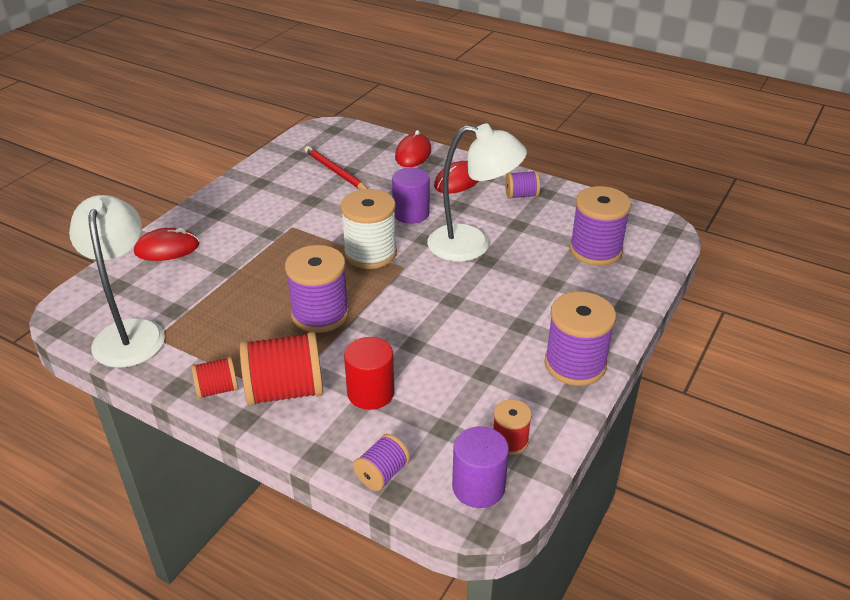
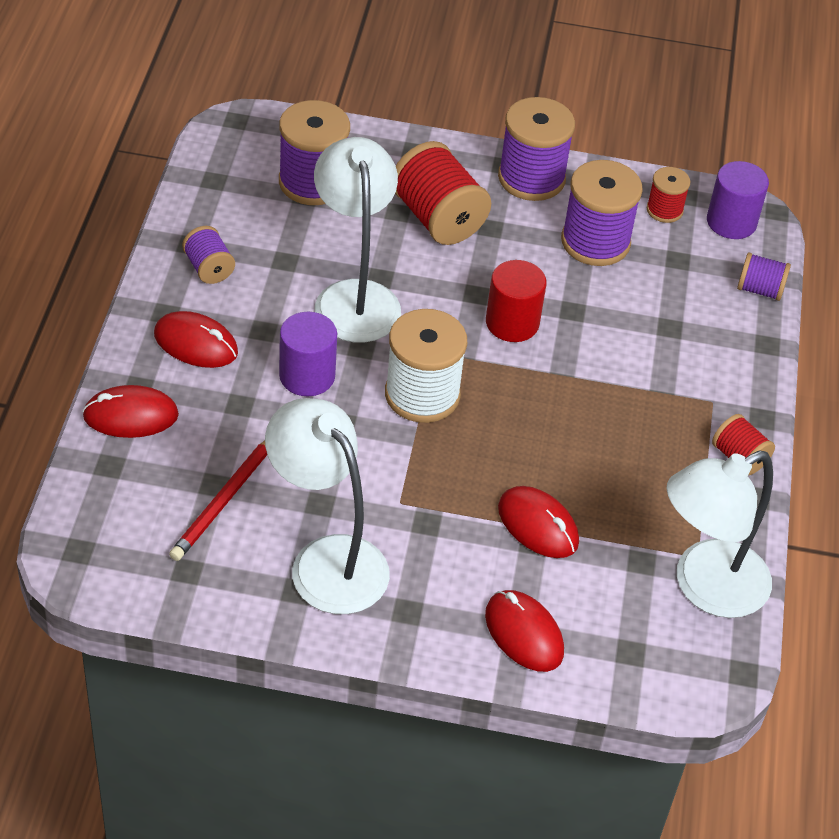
camera: 115 degrees left, 10 degrees up
red spool [240,332,323,406] -> red spool moved to [395,141,491,245]
purple spool [285,245,349,333] -> purple spool moved to [561,160,643,266]
red cylinder [344,337,395,410] -> red cylinder moved to [486,260,547,342]
none -> white lamp [265,398,390,614]
none -> red mouse [498,486,579,558]

